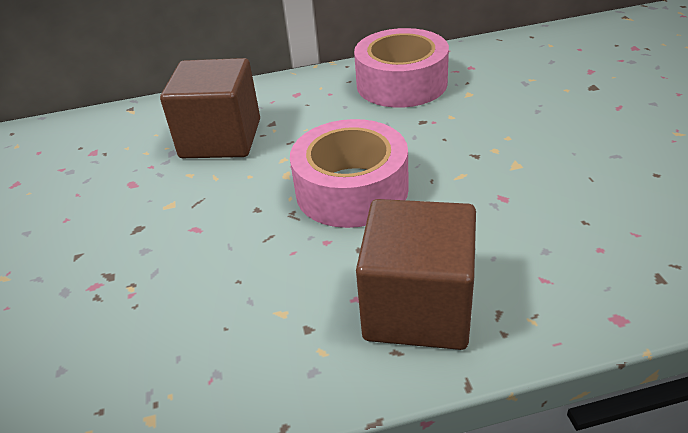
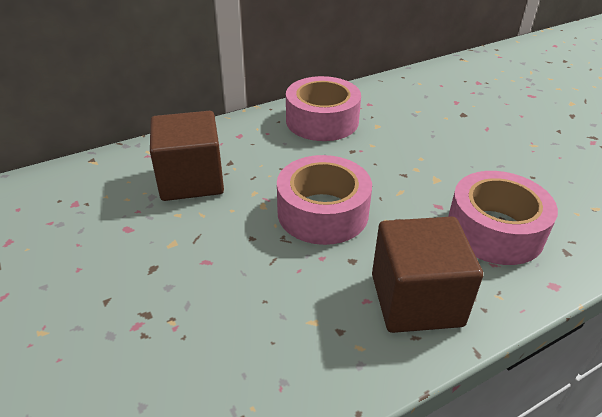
camera: 20 degrees left, 0 degrees up
none -> pink tape [448,171,558,265]

